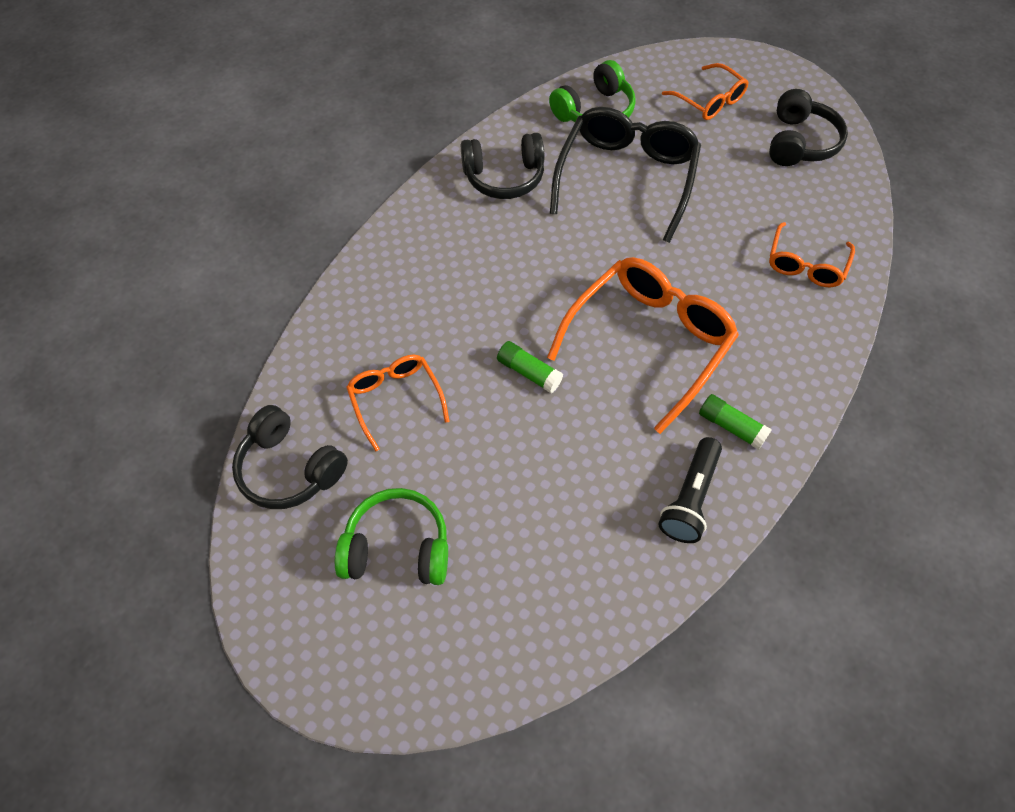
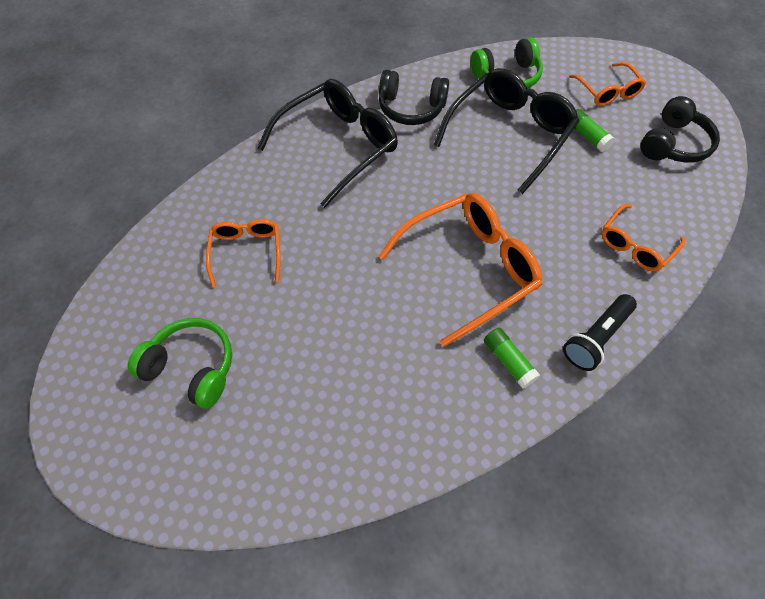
camera: 20 degrees right, 0 degrees up
black headphones [232,405,348,509] -> none
green glue stick [497,341,563,393] -> green glue stick moved to [574,109,615,152]
black flashlight [658,437,722,543] -> black flashlight moved to [563,294,637,371]
none -> black glasses [257,79,398,208]

